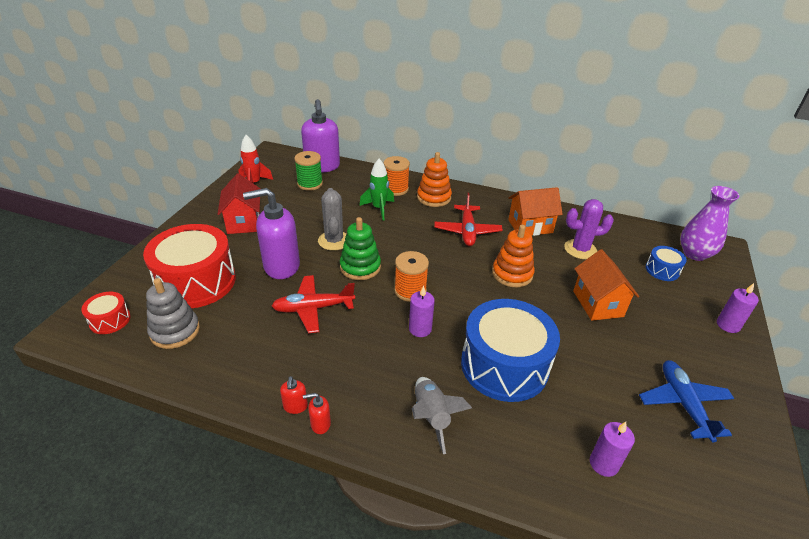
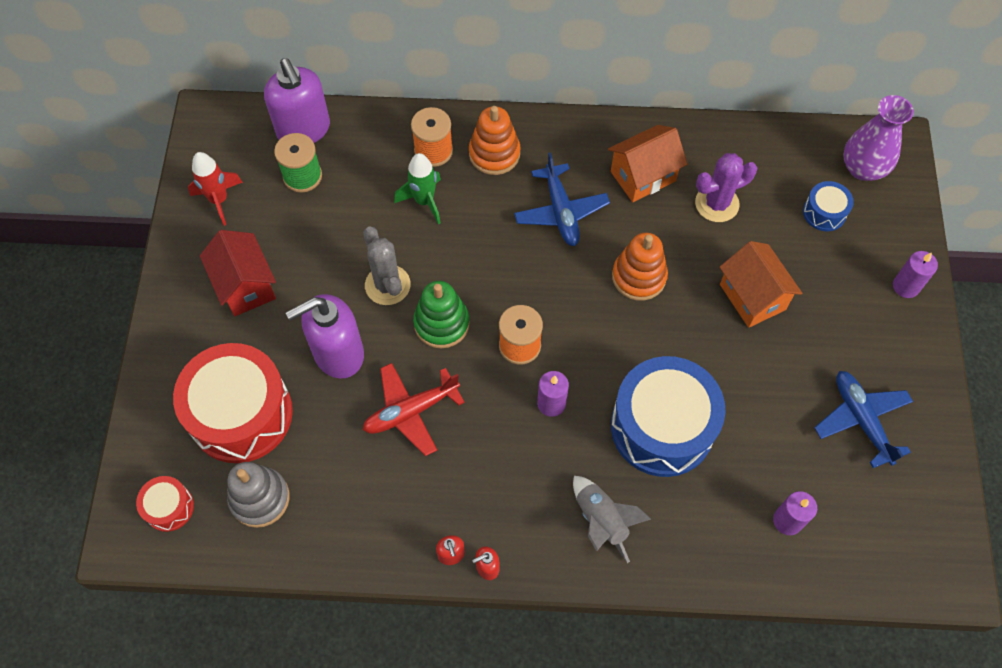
camera: 15 degrees left, 25 degrees up
red plane [435,193,503,246] -> blue plane [514,152,610,246]

